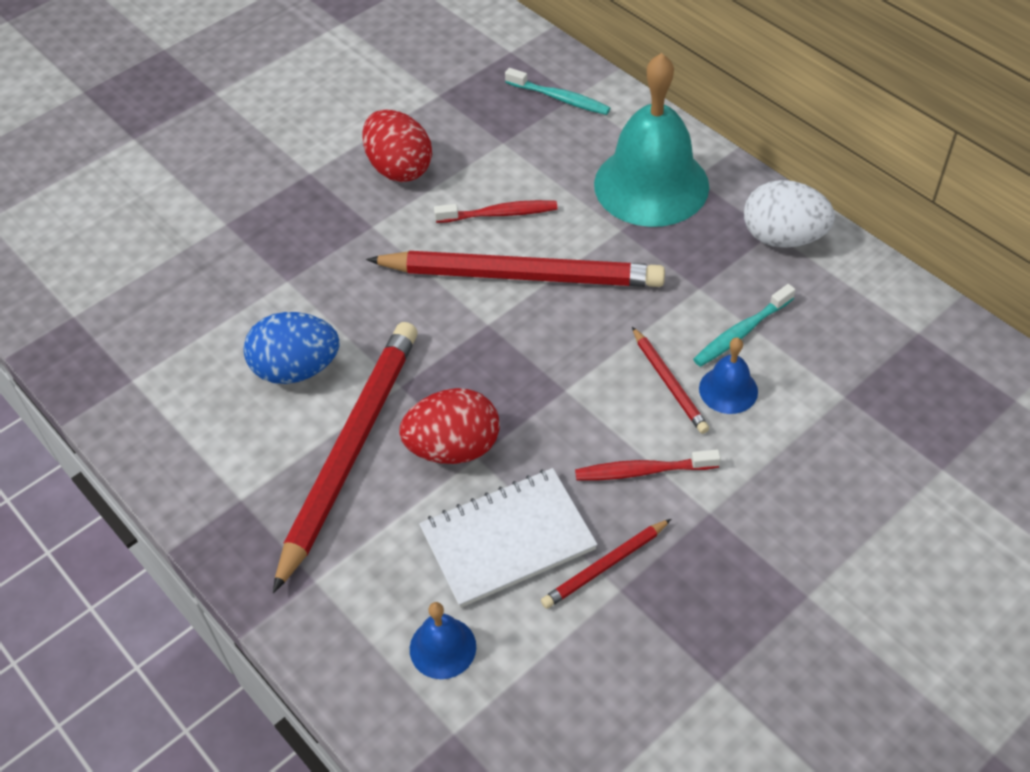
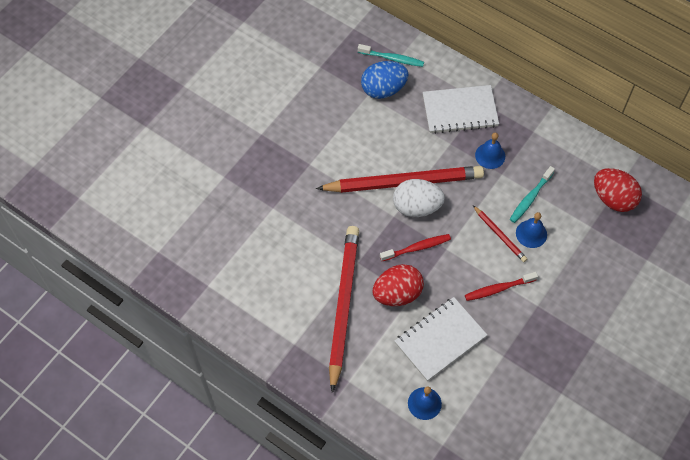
camera: 15 degrees left, 10 degrees up
blue egg [244,312,339,384] -> blue egg moved to [361,61,409,99]
red egg [362,109,432,182] -> red egg moved to [594,168,642,212]
red toothbrush [434,200,558,223] -> red toothbrush moved to [380,234,451,261]
red pencil [541,519,671,609] -> none
turquoise bell [594,53,709,227] -> white notebook [423,85,499,134]
white egg [744,180,835,248] -> white egg moved to [393,179,445,217]
none -> blue bell [475,133,505,169]

